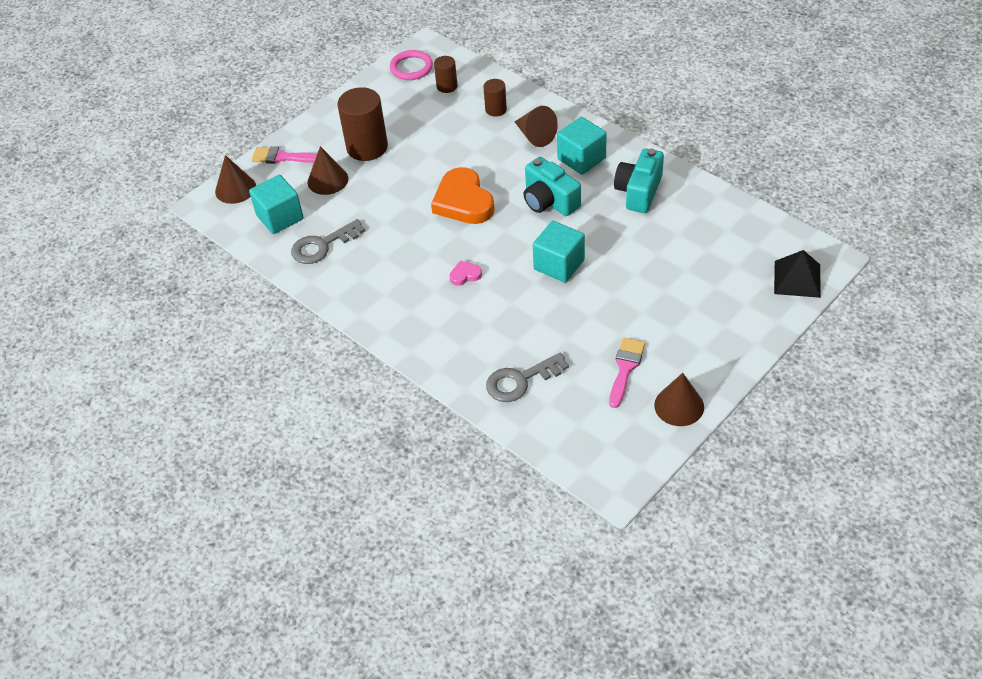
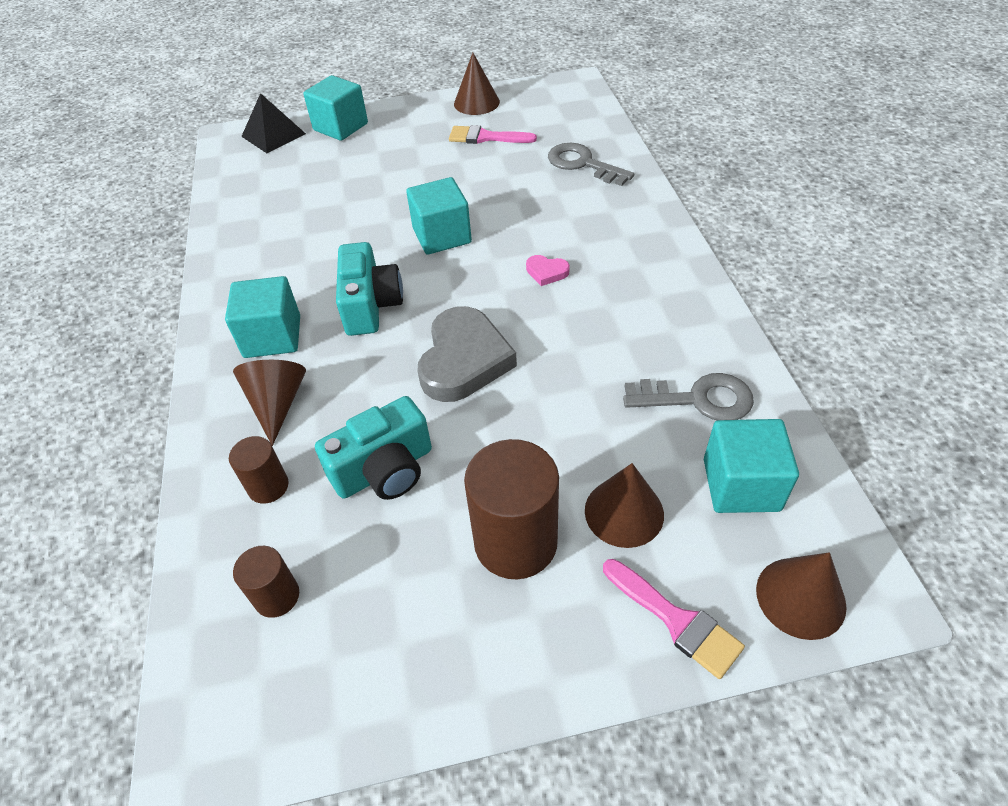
camera: 145 degrees left, 0 degrees up
pink ring [390,50,433,80] -> none
orange heart [431,167,495,224] -> grey heart [418,306,517,402]
grey key [486,352,569,402] -> grey key turned 150 degrees counterclockwise [548,143,634,186]
pink brush [609,338,645,408] -> pink brush turned 45 degrees clockwise [449,125,537,144]
turquoise camera [614,148,664,213] -> turquoise camera moved to [315,396,432,500]
none -> turquoise cube [303,75,368,141]

